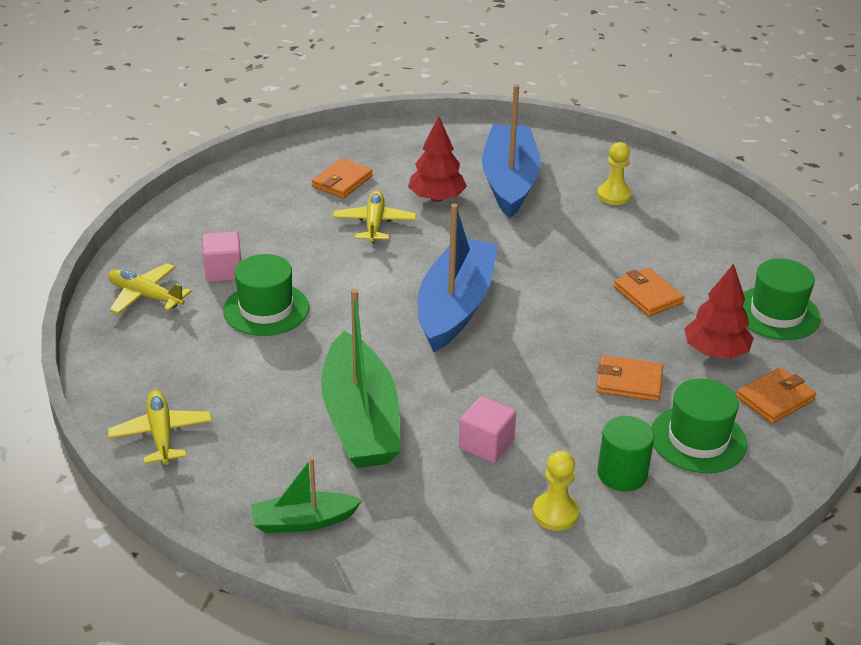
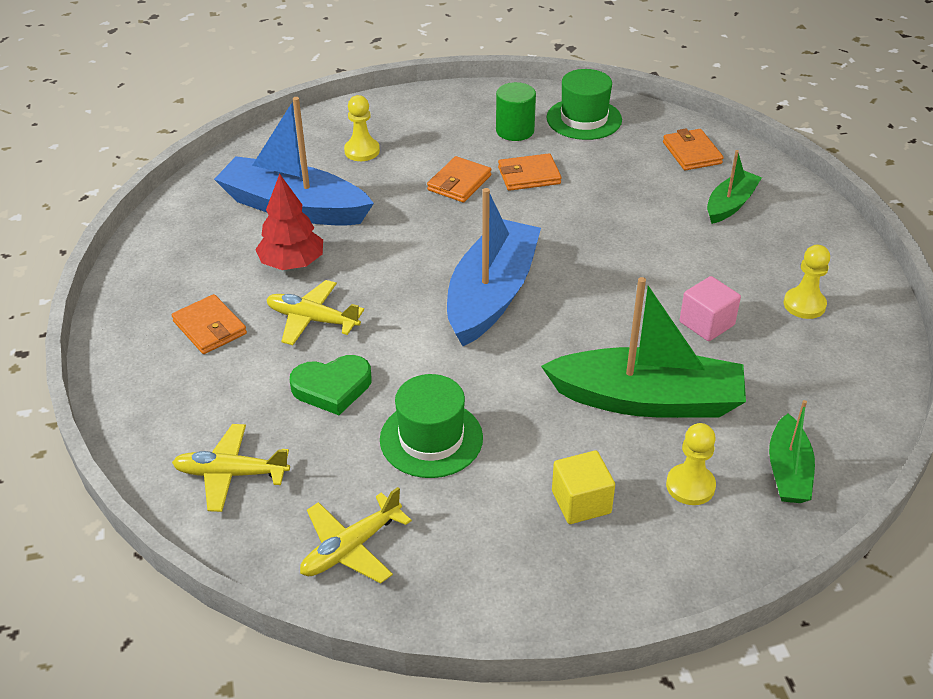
camera: 70 degrees left, 5 degrees up
yellow plane [107,390,212,465] -> yellow plane moved to [172,424,290,512]
pink cube [202,231,241,282] -> none
blue boat [418,204,498,352] -> blue boat turned 75 degrees clockwise [447,188,541,346]
orange wallet [596,355,663,401] -> orange wallet moved to [427,156,491,202]
green cylinder [598,416,654,492] -> green cylinder moved to [496,82,536,141]
green hat [651,378,747,473] -> green boat [707,150,762,224]
red tree [684,264,754,359] -> none
none -> green heart [290,355,372,415]
none -> yellow cube [552,450,615,524]
none -> yellow pawn [666,423,716,505]

